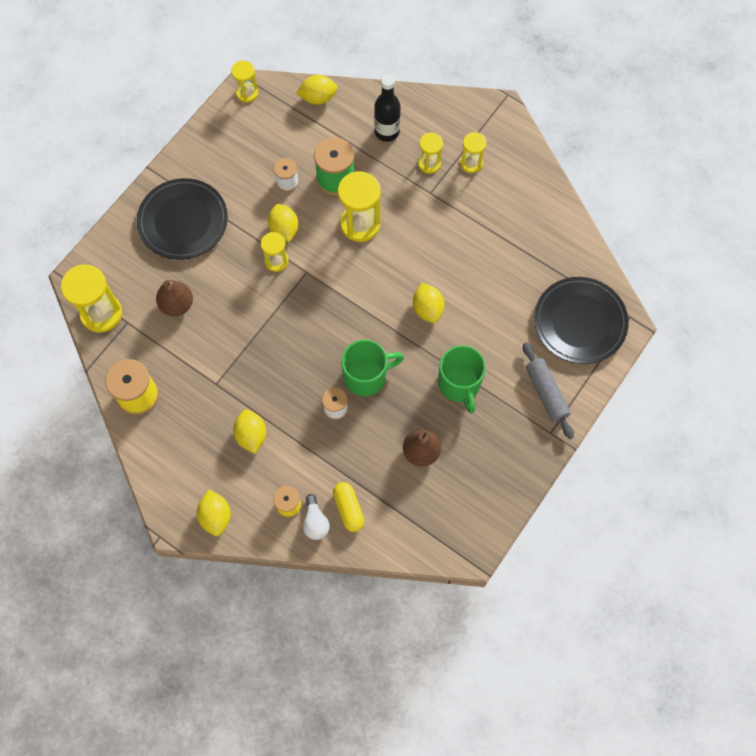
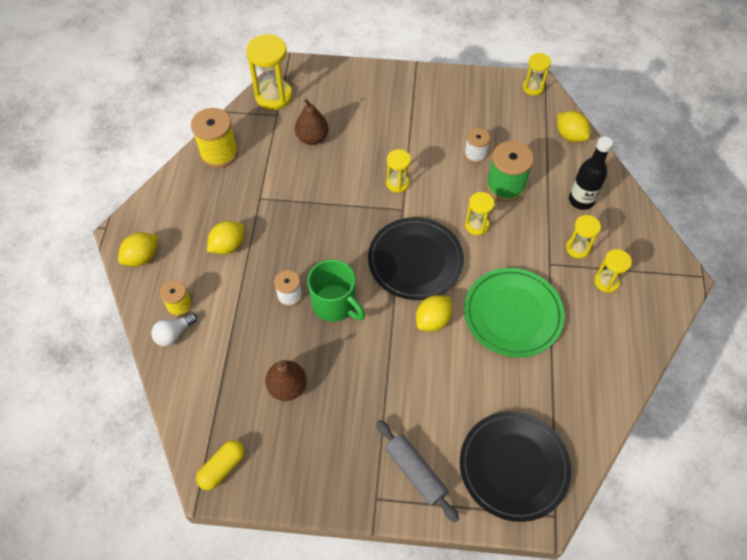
camera: 60 degrees right, 10 degrees down
black plate [137,178,228,260] -> black plate moved to [368,217,464,300]
yellow lemon [268,204,298,242] -> none
yellow capsule [333,482,364,532] -> yellow capsule moved to [196,440,245,490]
yellow hourglass [338,171,381,242] -> yellow hourglass [465,192,495,236], size x0.58
green mug [438,345,486,414] -> none
grey rolling pin [523,342,574,439] -> grey rolling pin turned 75 degrees counterclockwise [376,420,459,522]
none -> green plate [464,268,565,358]

